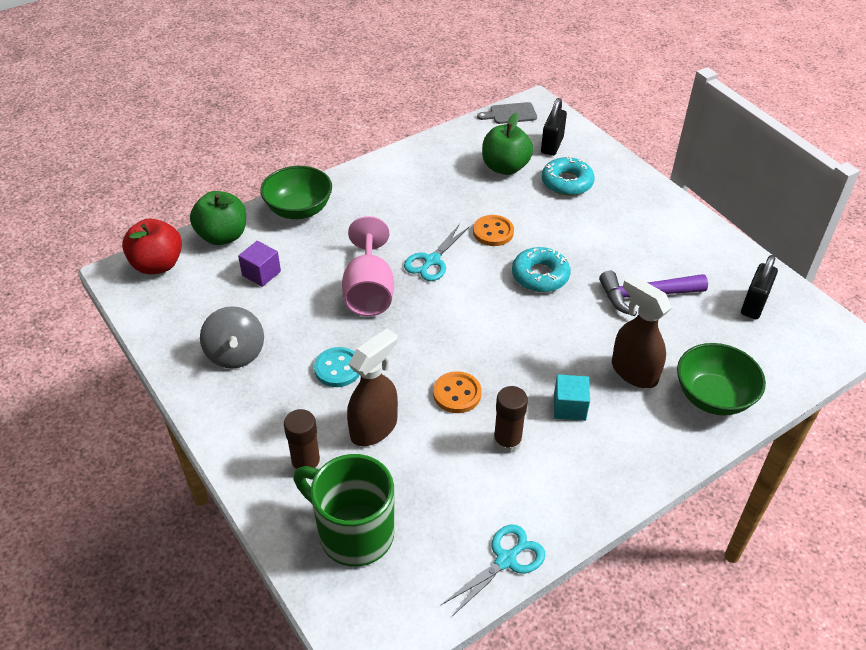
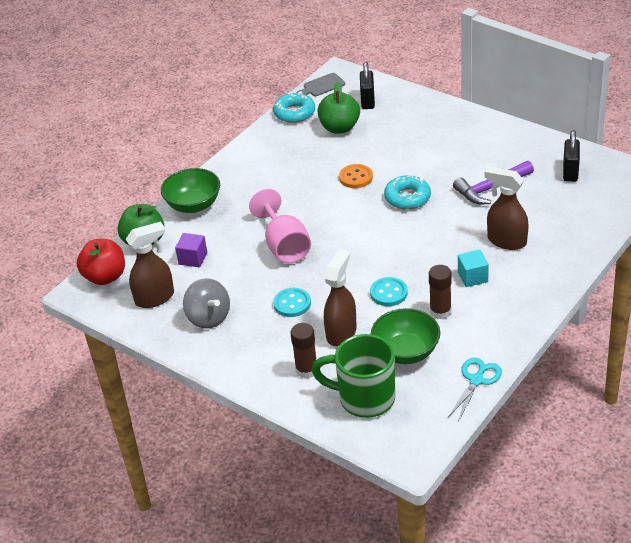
camera: 15 degrees left, 5 degrees down
turquoise scissors [404,224,469,281] -> none
orange button [433,371,482,413] -> turquoise button [370,277,408,306]
turquoise donut [542,156,595,196] -> turquoise donut moved to [273,92,315,123]
green bowl [677,343,766,416] -> green bowl moved to [371,308,440,364]
none -> brown spray bottle [126,221,174,308]

